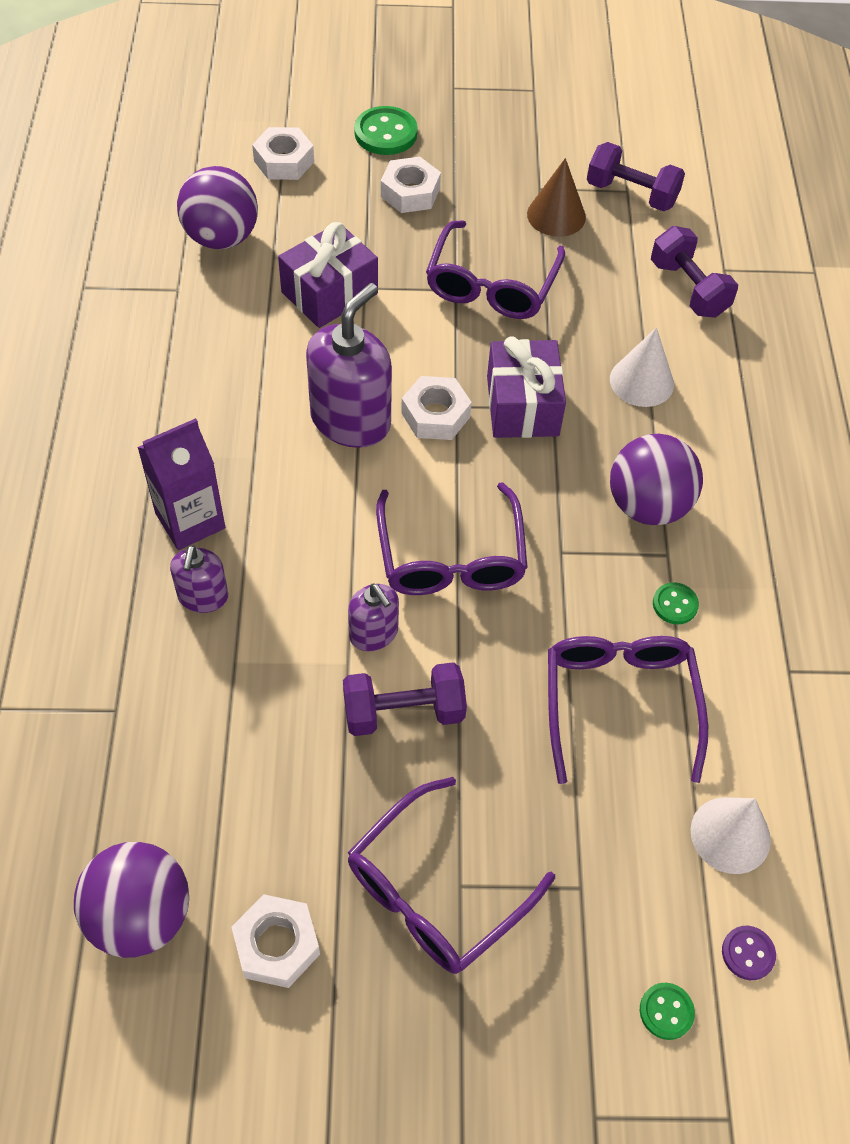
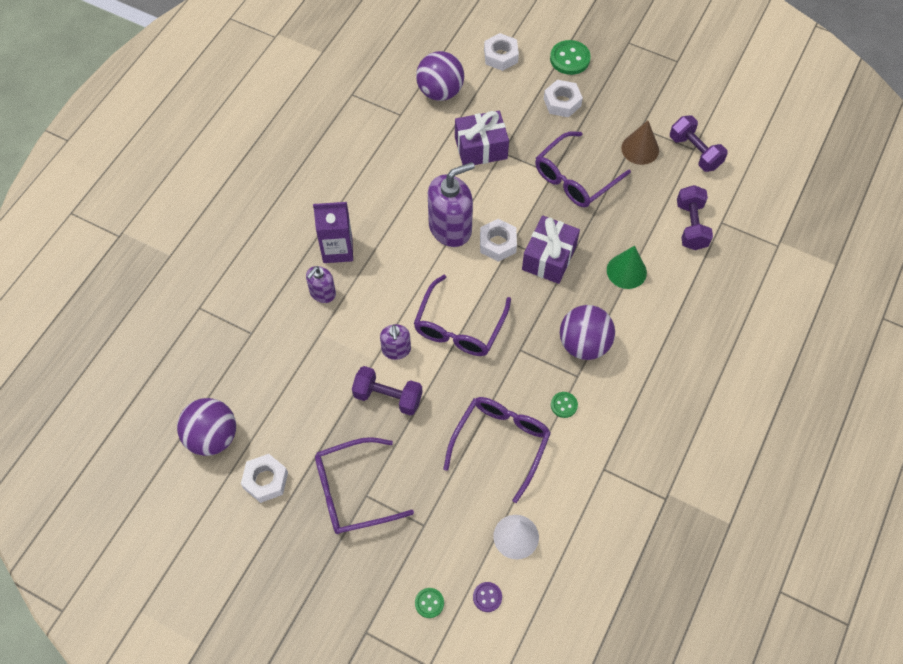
camera: 30 degrees right, 5 degrees up
white cone [610,327,674,407] -> green cone [607,246,647,289]

